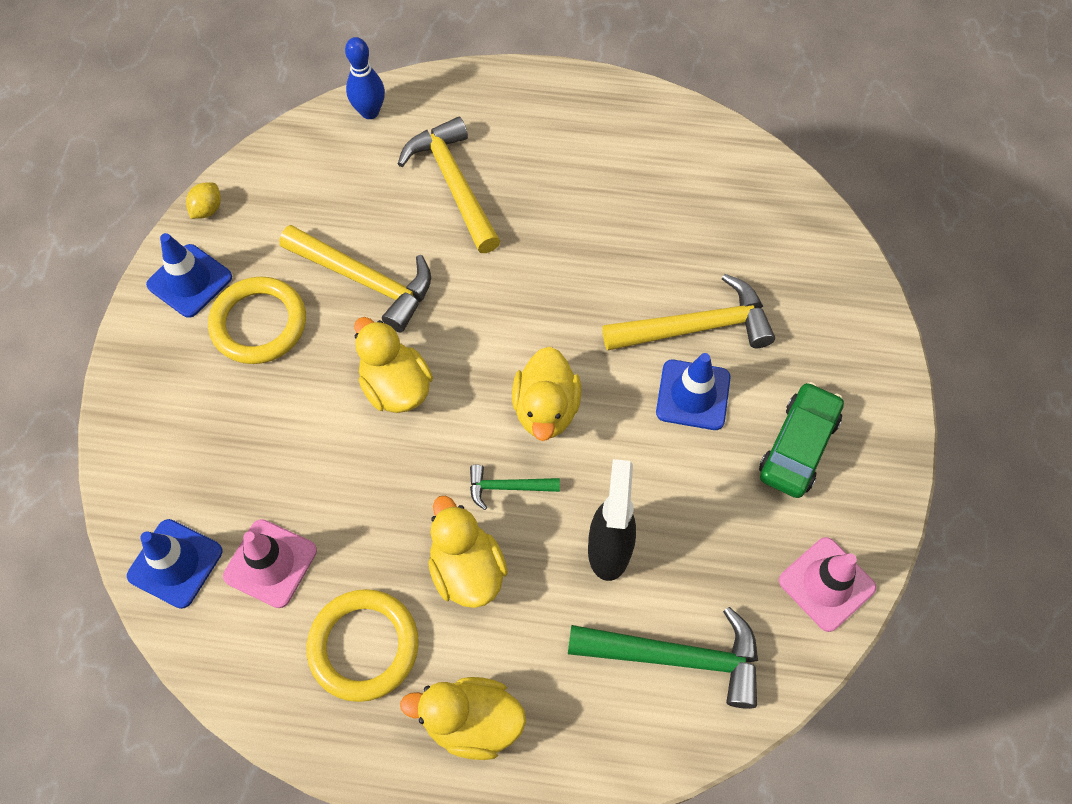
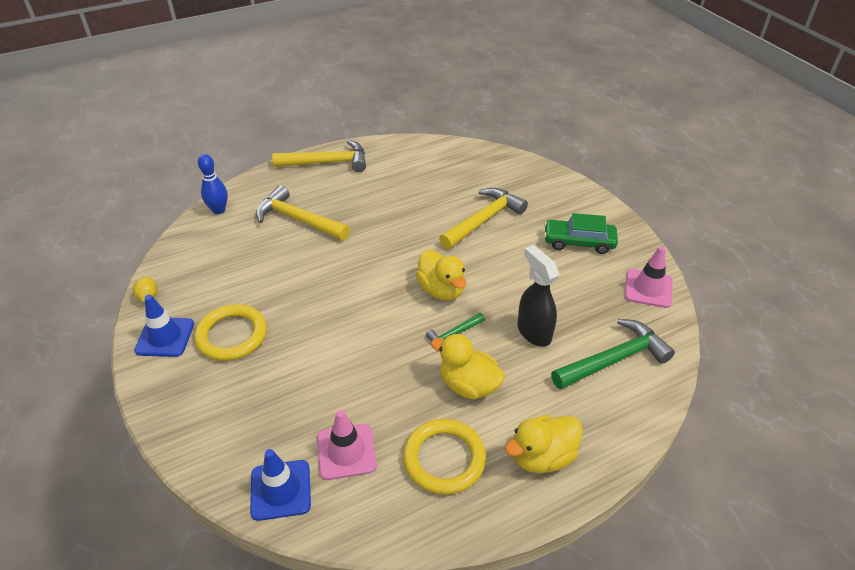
camera: 35 degrees left, 20 degrees down
yellow hammer [279,225,431,332] -> yellow hammer moved to [272,140,366,172]
yellow duck [354,317,433,413] -> none
blue traffic cone [656,353,731,430] -> none
green car [759,382,844,498] -> green car turned 75 degrees counterclockwise [544,213,618,254]

